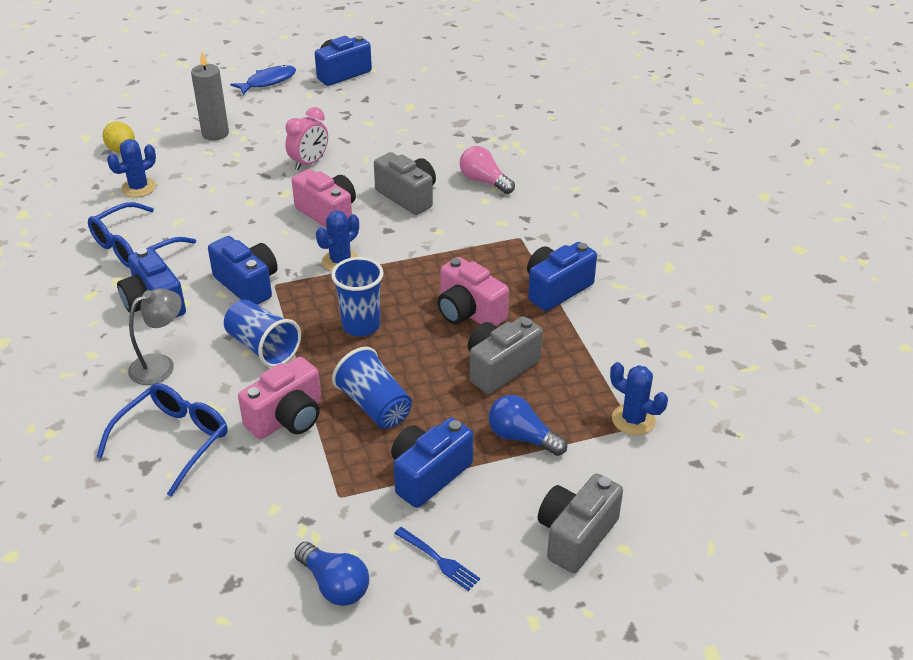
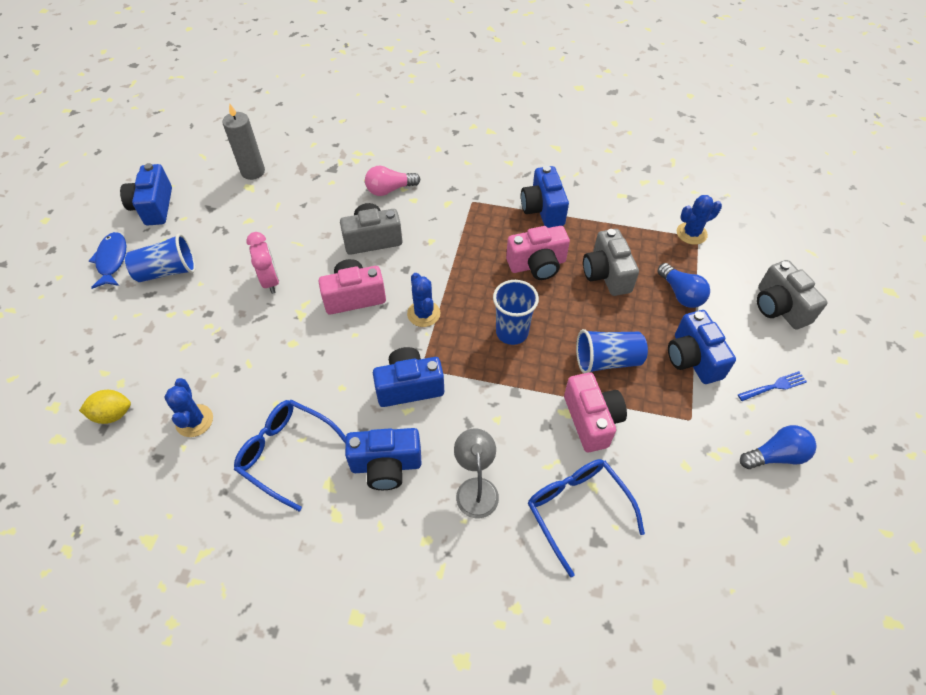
camera: 60 degrees left, 15 degrees up
blue glasses [88,202,196,268] -> blue glasses turned 135 degrees clockwise [234,400,346,511]
grey candle [191,52,229,140] -> grey candle moved to [222,103,265,180]
blue cup [224,300,301,367] -> blue cup moved to [125,233,196,282]
blue light bulb [488,395,567,456] -> blue light bulb turned 90 degrees counterclockwise [657,263,710,308]

